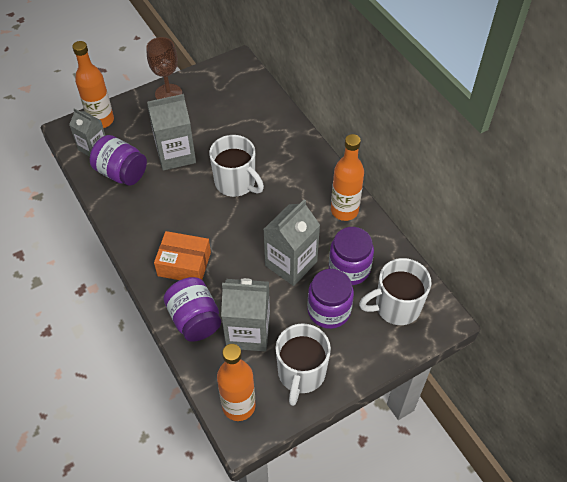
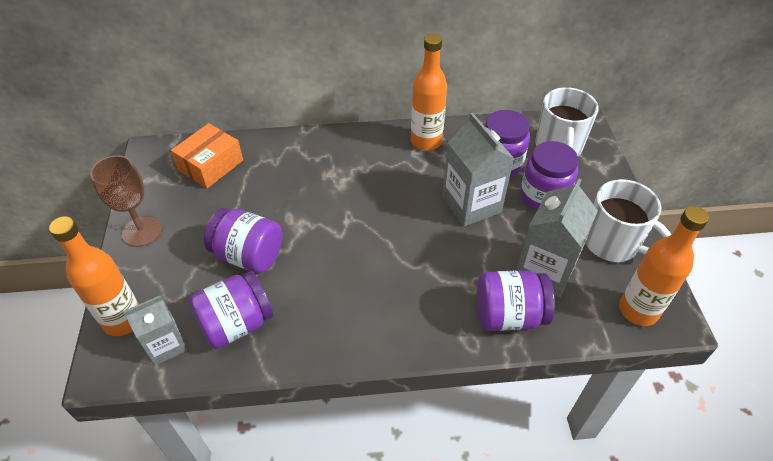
camera: 65 degrees left, 5 degrees down
grey carton [147,94,196,171] -> purple jar [204,208,282,273]
orange box [154,231,211,280] -> orange box moved to [171,123,243,189]
white mug [209,135,264,197] -> none

